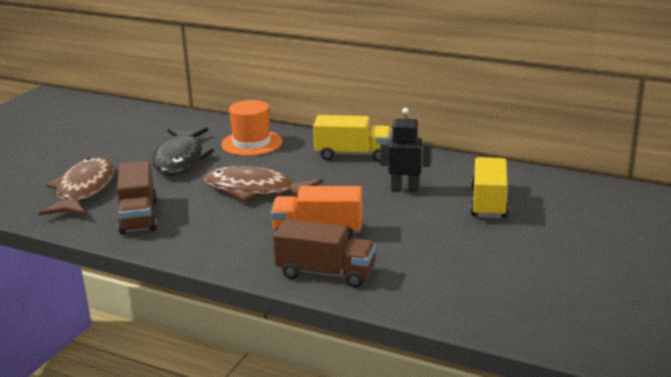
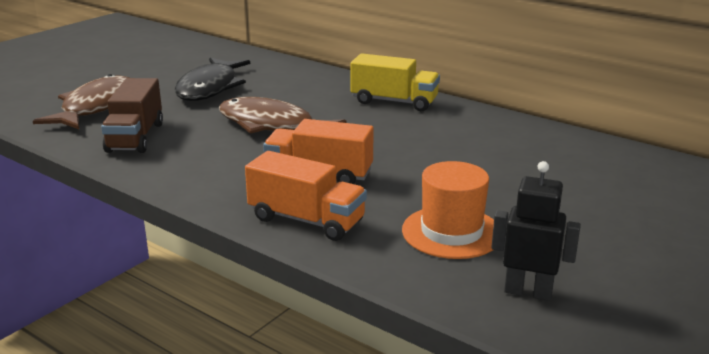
camera: 10 degrees right, 0 degrees up
orange hat [221,100,282,156] -> orange hat moved to [402,161,494,259]
brown truck [273,219,376,288] -> orange truck [245,151,367,241]
black robot [380,108,431,193] -> black robot moved to [491,161,581,301]
yellow truck [470,157,509,218] -> none

